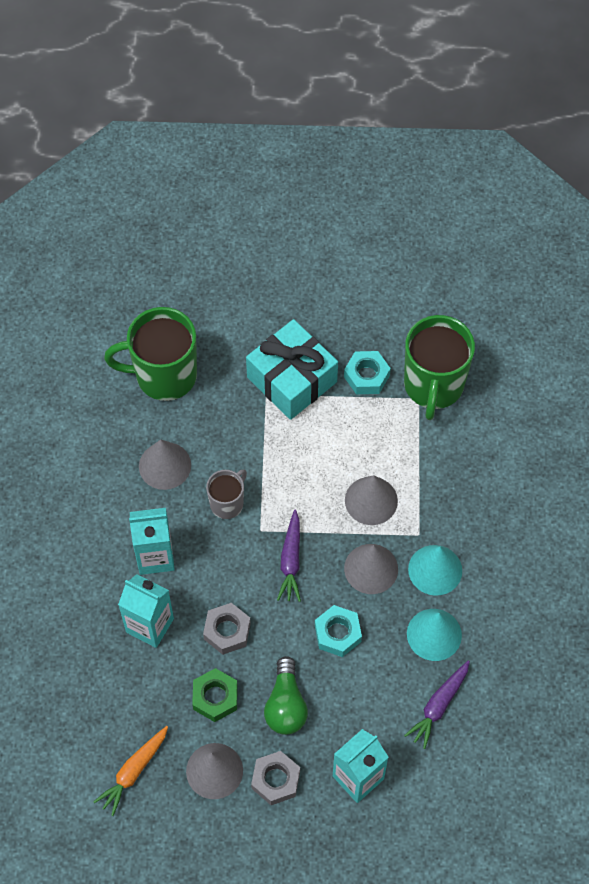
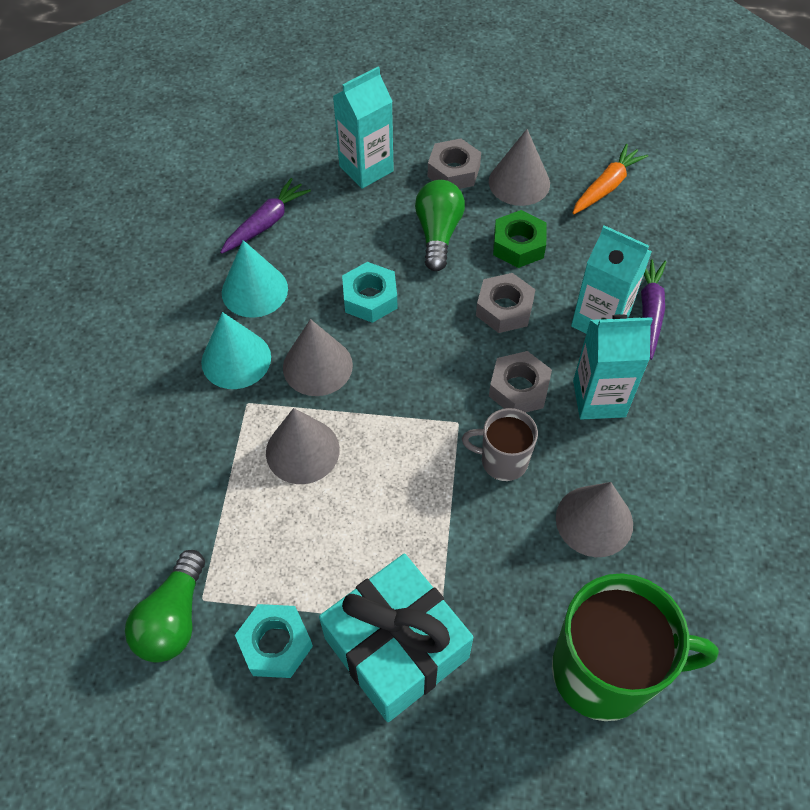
camera: 175 degrees left, 5 degrees down
grey mug [206,469,247,519] -> grey mug turned 60 degrees clockwise [462,408,538,481]
purple carrot [277,510,301,602] -> purple carrot moved to [641,259,666,360]
green mug [404,315,475,420] -> green light bulb [125,550,205,663]
none -> grey nut [489,351,552,413]

